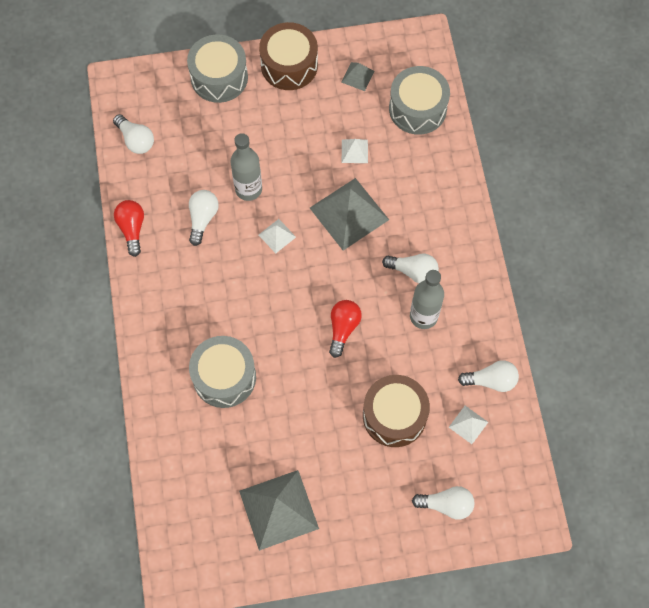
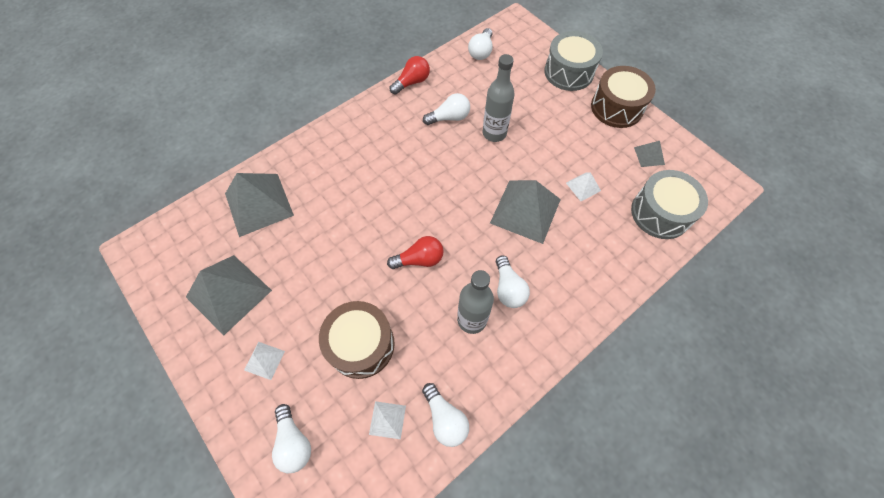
camera: 60 degrees right, 5 degrees down
grey drum [189,336,256,408] -> none
white pyramid [259,219,296,253] -> white pyramid moved to [244,342,285,380]
none -> grey pyramid [225,173,294,237]

